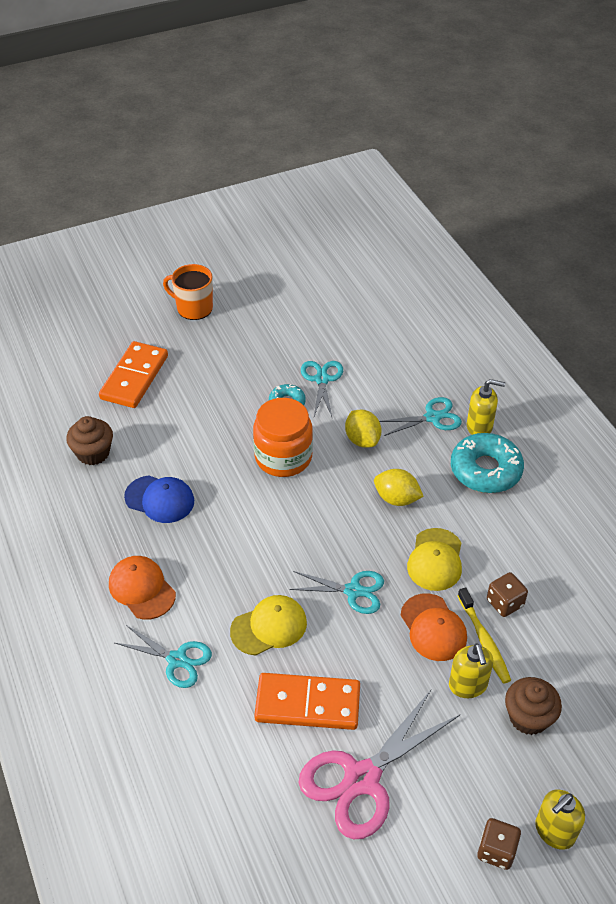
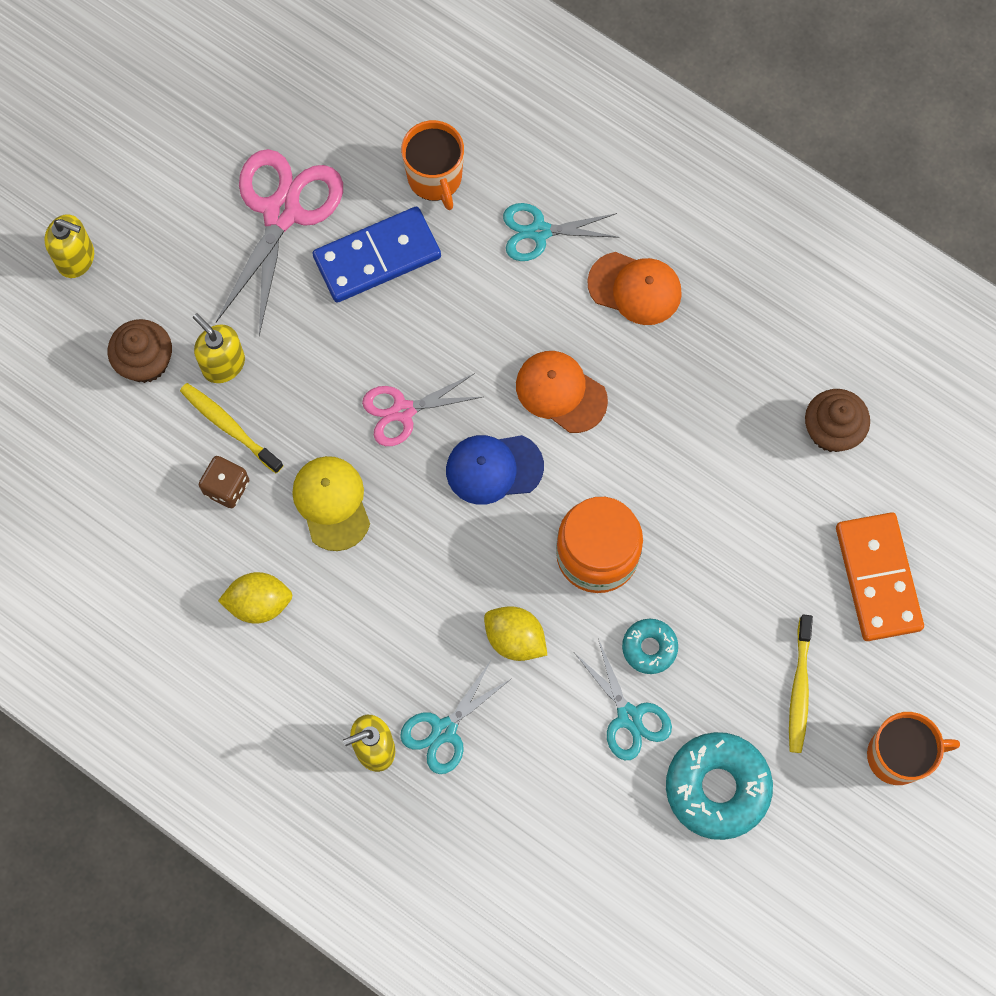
camera: 150 degrees right, 25 degrees up
blue cap [124,475,194,523] -> blue cap moved to [446,435,544,505]
yellow cap [230,595,307,655] -> none
orange domino [254,673,360,730] -> blue domino [313,207,441,303]
turquoise scissors [289,571,384,614] -> pink scissors [362,373,482,446]
yellow lemon [374,469,424,506] -> yellow lemon moved to [218,572,293,624]
orange cap [401,593,467,661] -> orange cap moved to [516,351,608,433]
turquoise donut [451,433,524,493] -> turquoise donut moved to [666,732,773,840]
brown dice [477,818,521,870] -> none
yellow soap dispenser [535,789,585,850] -> yellow soap dispenser turned 90 degrees clockwise [45,214,94,278]
none -> orange mug [401,120,464,210]
none -> yellow toothbrush [789,615,813,753]

